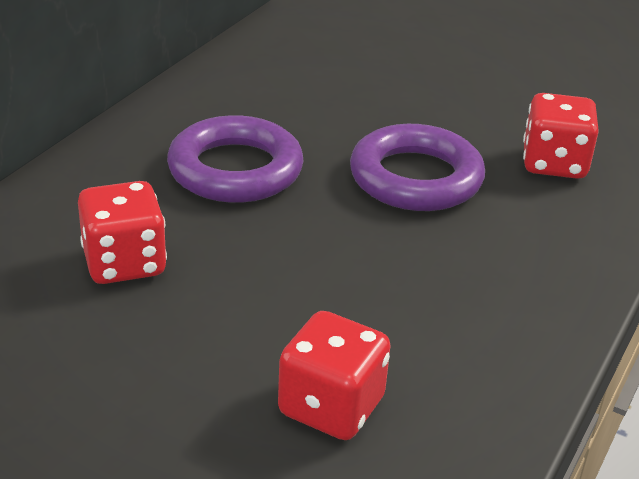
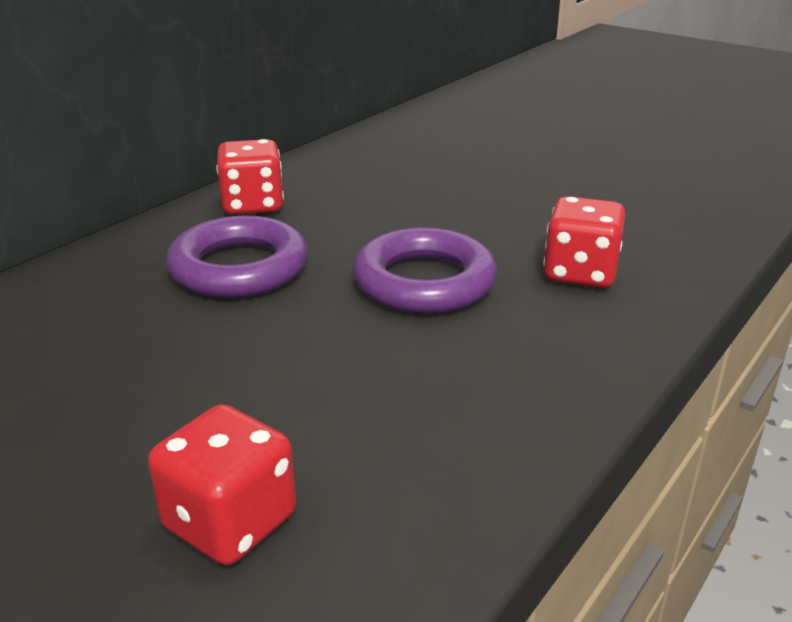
camera: 10 degrees right, 5 degrees down
red dice [78,181,167,284] -> red dice moved to [216,139,284,215]

